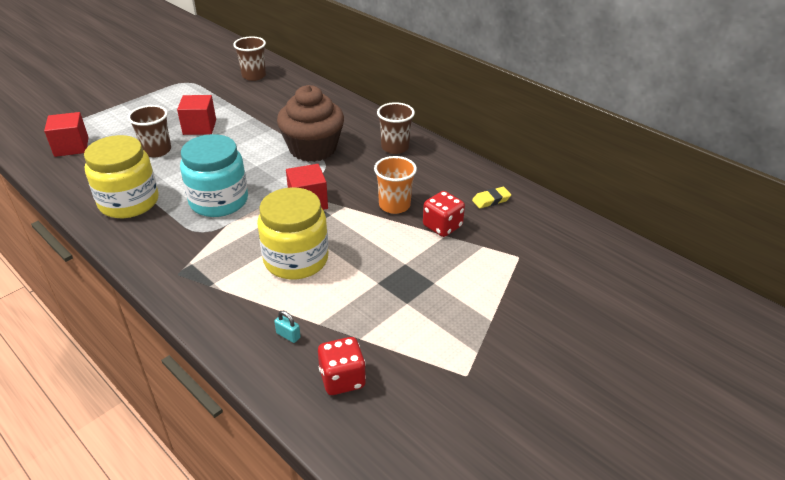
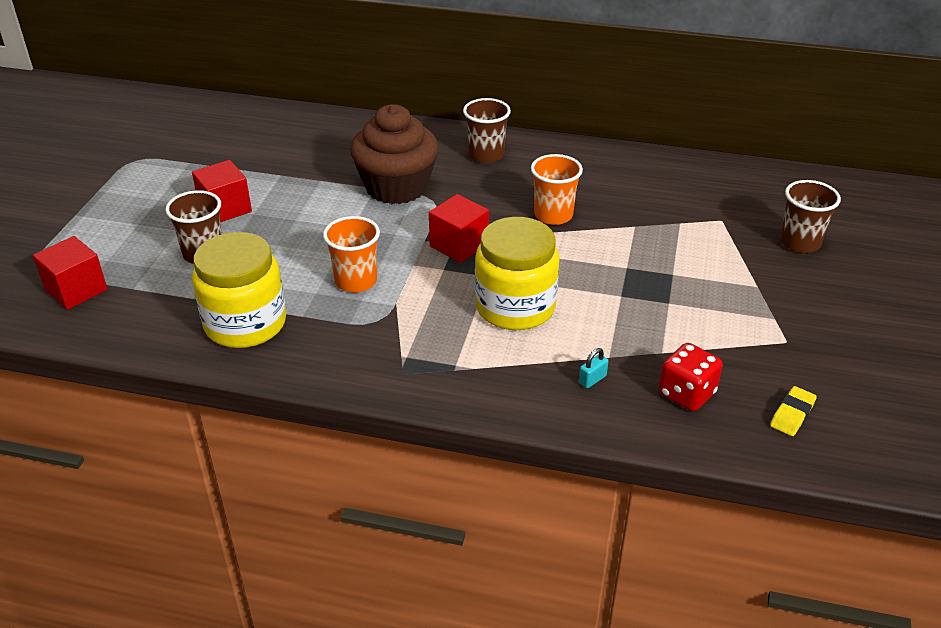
camera: 30 degrees left, 0 degrees up
turquoise jar [180,134,248,217] -> orange cup [323,216,380,293]
brown cup [233,36,266,81] -> brown cup moved to [780,180,841,253]
turquoise padlock [274,311,301,343] -> turquoise padlock turned 45 degrees counterclockwise [579,348,608,388]
red dice [423,191,465,237] -> none
yellow eraser [472,187,511,209] -> yellow eraser moved to [770,386,817,436]

